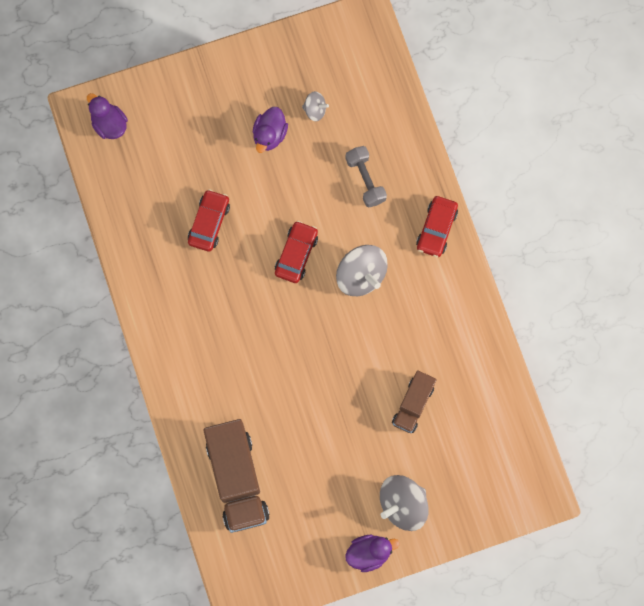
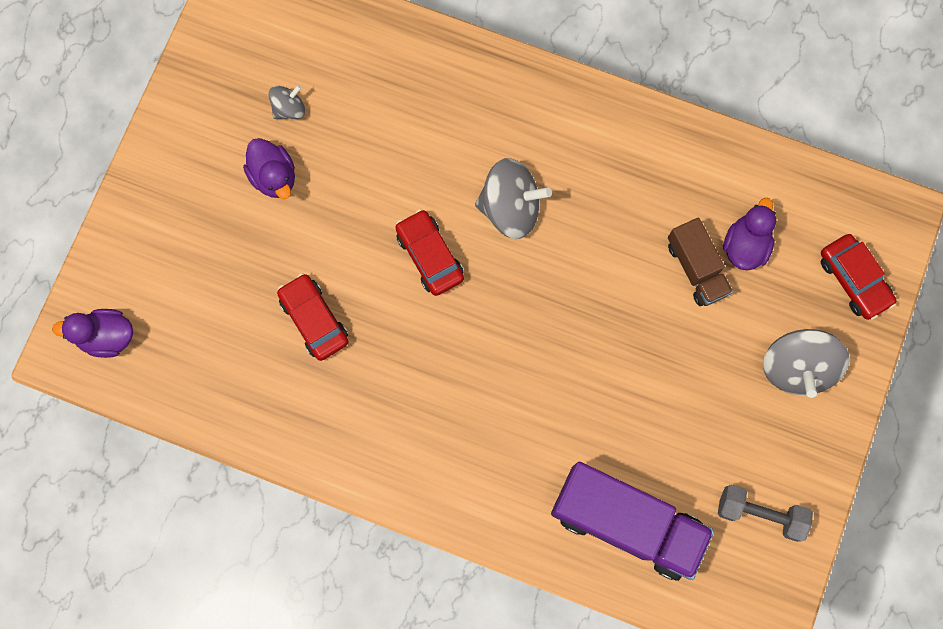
camera: 50 degrees left, 0 degrees up
brown truck [203,419,270,533] -> purple truck [551,462,714,581]
grey dumbbell [345,146,387,208] -> grey dumbbell moved to [718,485,813,542]
purple duck [345,535,399,572] -> purple duck moved to [723,198,776,270]
red car [416,196,458,257] -> red car moved to [821,234,896,320]

